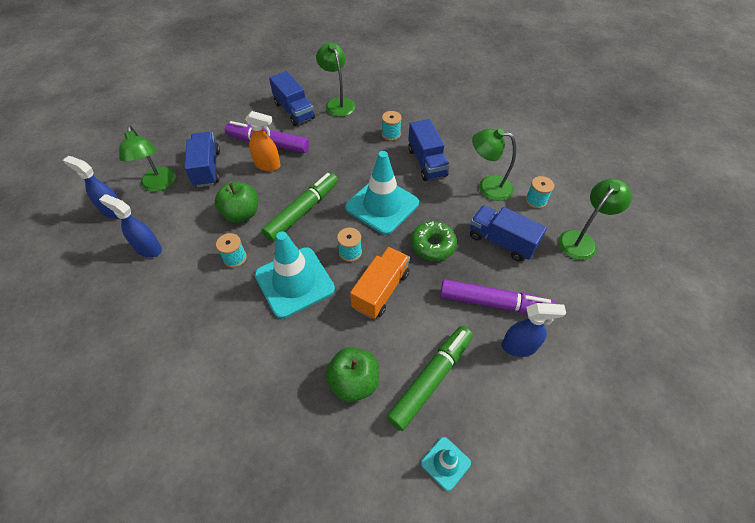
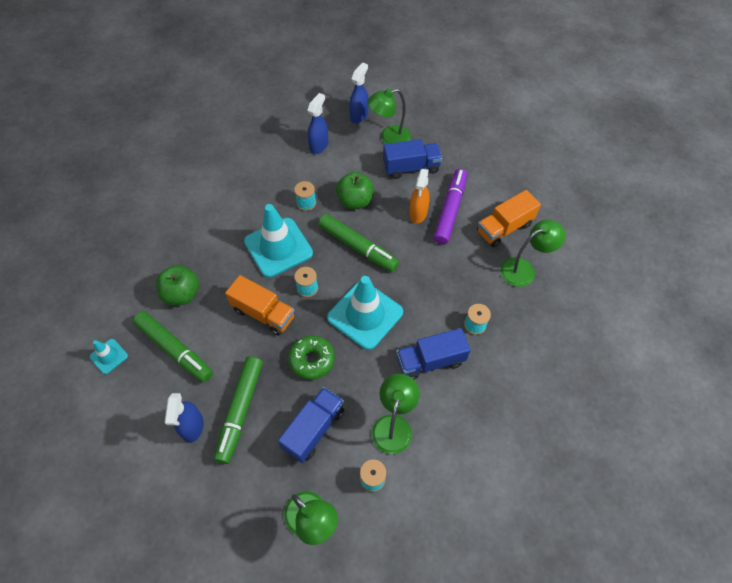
camera: 90 degrees right, 5 degrees up
blue truck [269,71,315,126] -> orange truck [477,190,541,247]
purple marker [440,280,556,314] -> green marker [214,356,263,464]

